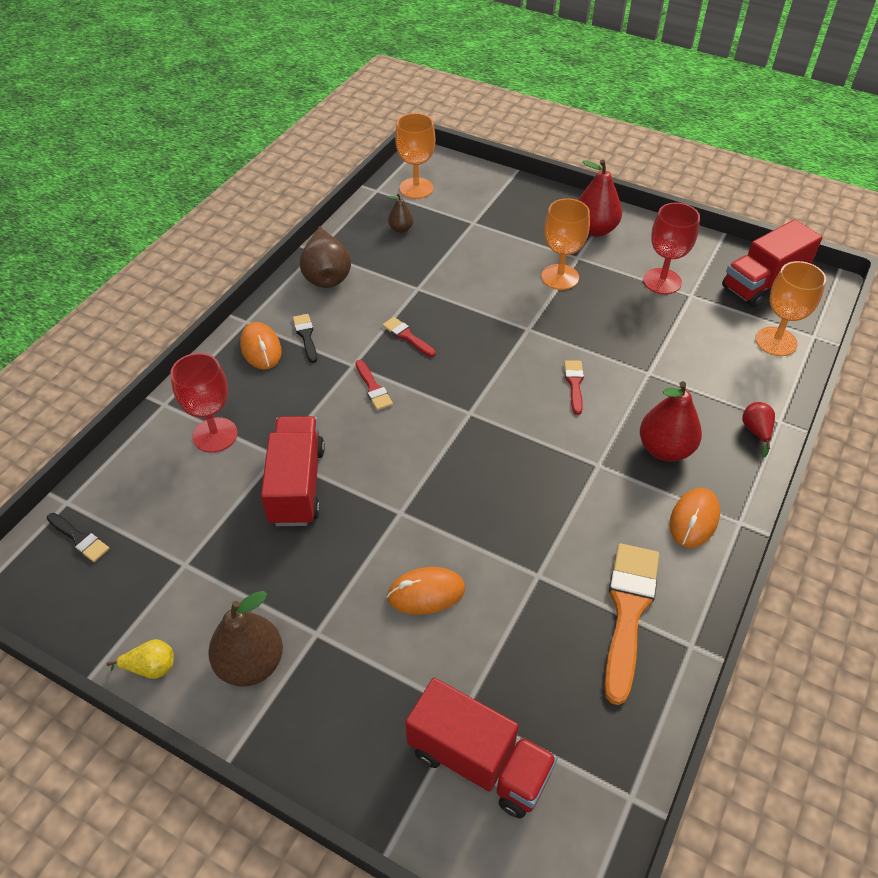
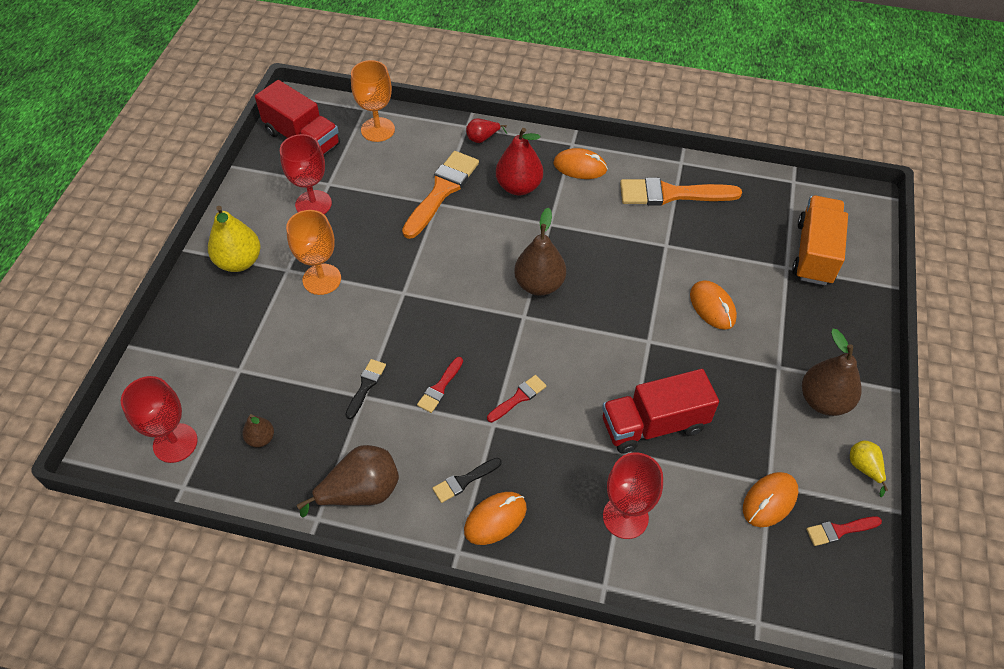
camera: 105 degrees left, 5 degrees up
black brush [47,513,109,562] -> black brush moved to [345,359,386,419]
orange goblet [395,113,436,199] -> red goblet [121,376,198,463]
red truck [405,678,557,819] -> orange truck [792,196,848,285]
red brush [564,360,584,415] -> red brush moved to [806,516,882,546]
red pear [578,160,622,237] -> yellow pear [208,206,261,272]
none -> orange brush [402,151,479,239]
none -> brown pear [514,208,566,296]
none -> orange mouse [743,472,798,527]

